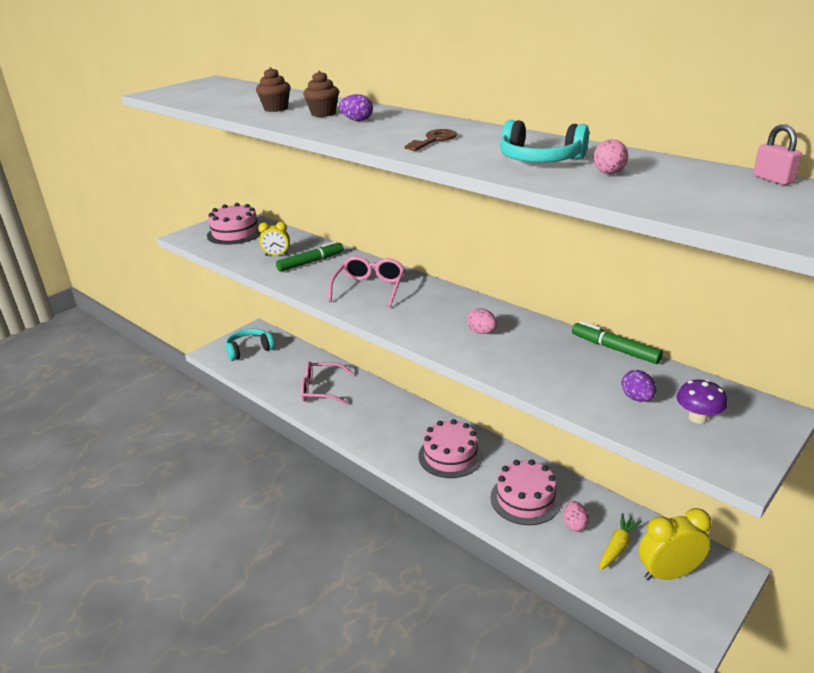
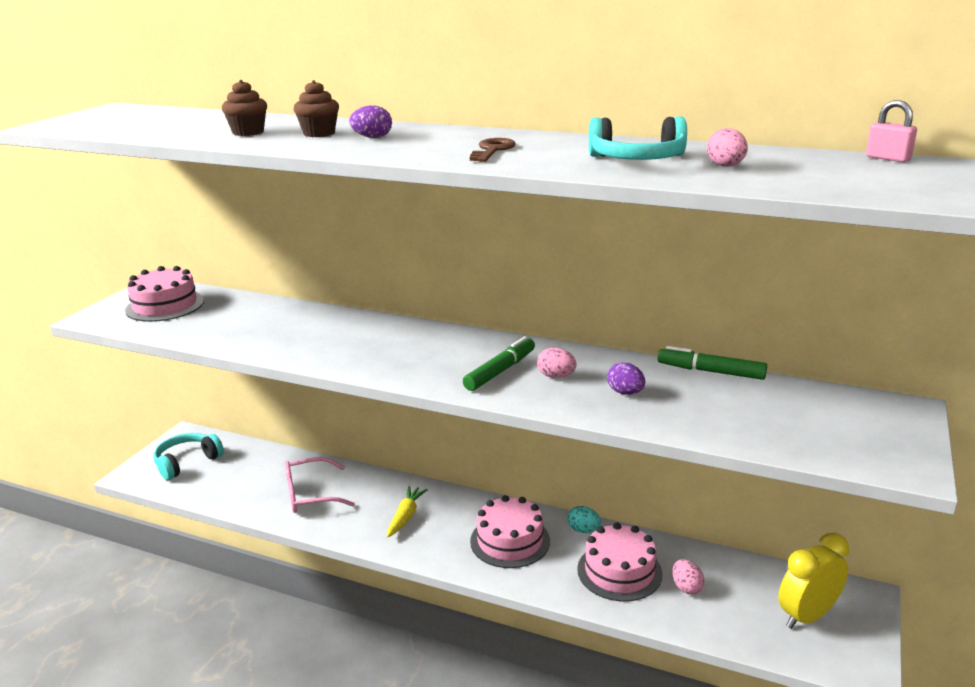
camera: 20 degrees left, 5 degrees down
yellow clock [258,222,290,256] -> none
green marker [276,241,344,272] -> green marker moved to [463,336,535,391]
pink glasses [328,256,405,307] -> none
yellow carrot [600,513,642,570] -> yellow carrot moved to [387,486,428,537]
purple egg [621,370,656,402] -> purple egg moved to [607,362,645,395]
purple mushroom [677,379,727,424] -> none
none -> turquoise egg [567,506,601,533]

